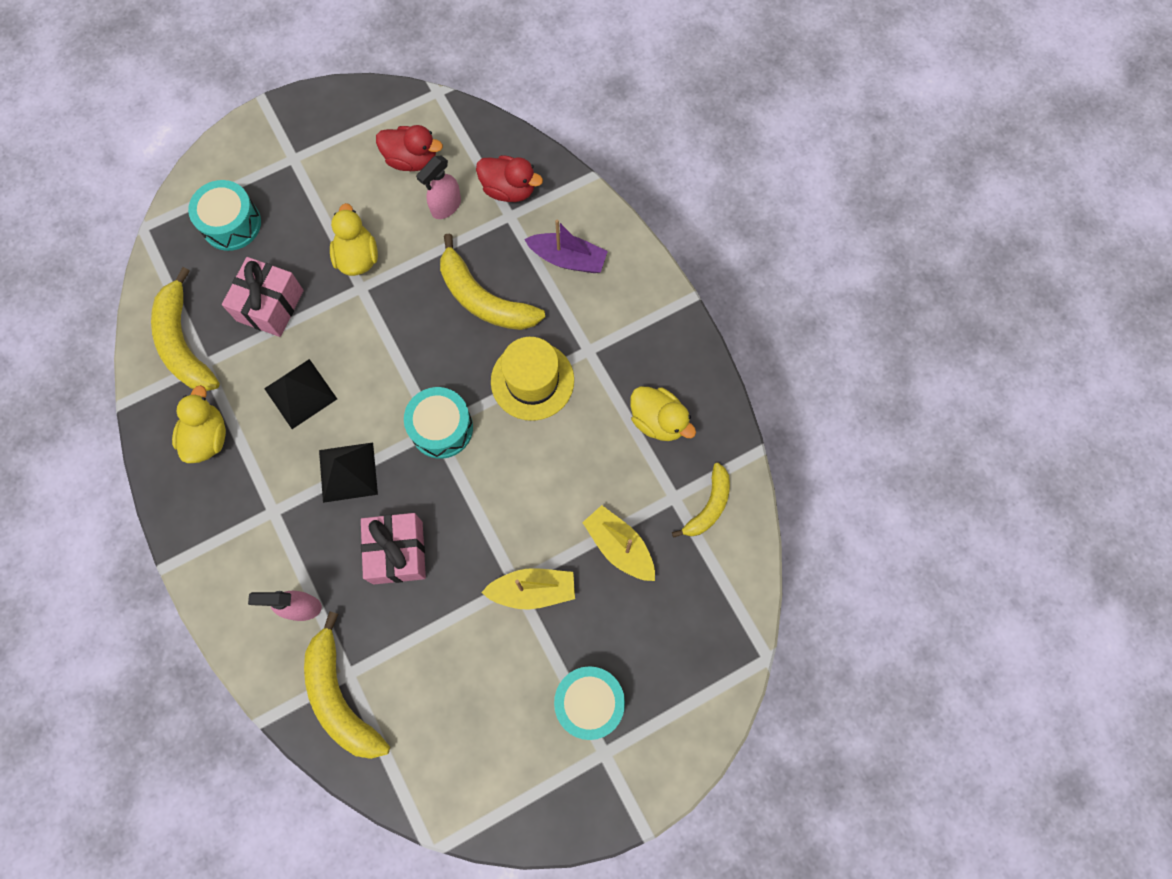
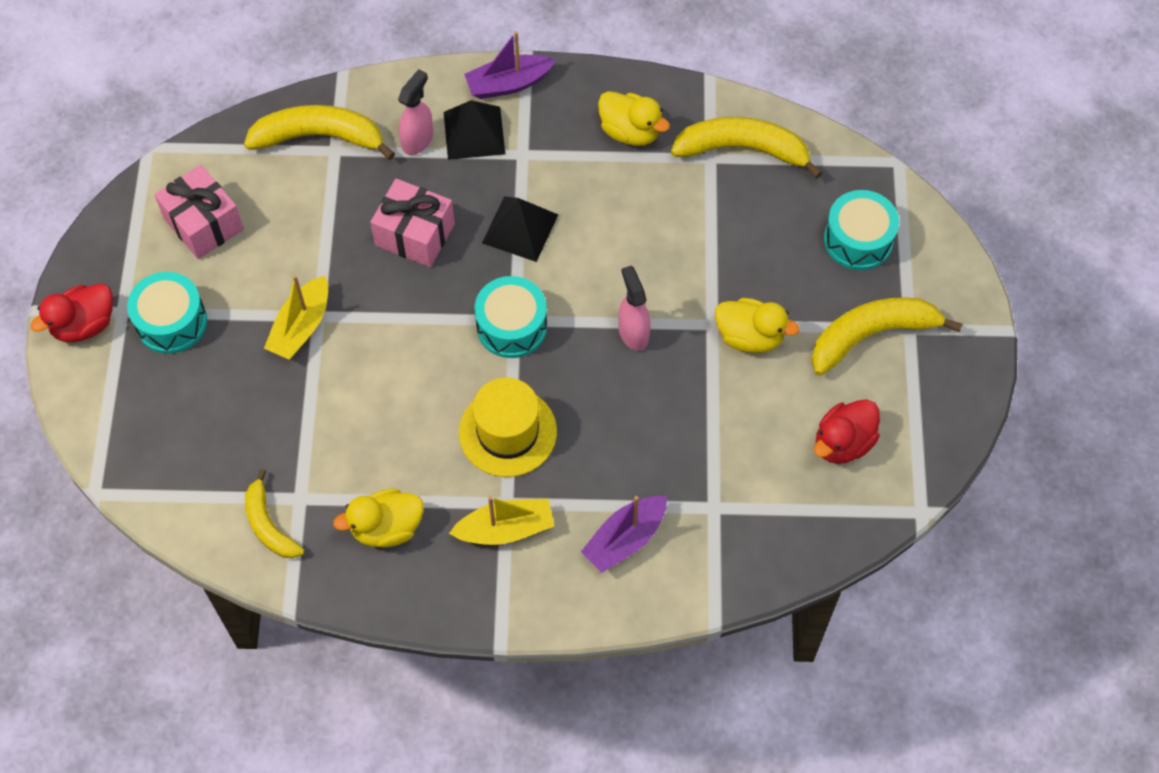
camera: 120 degrees right, 10 degrees down
pink gift [222,257,304,337] -> pink gift moved to [154,165,244,259]
black pyramid [264,359,337,429] -> black pyramid moved to [444,100,505,160]
pink spray bottle [416,155,461,219] -> pink spray bottle moved to [618,265,650,351]
yellow banana [440,233,545,330] -> yellow banana moved to [811,297,963,376]
red duck [476,155,543,202] -> red duck moved to [30,284,113,342]
yellow boat [582,505,655,581] -> yellow boat moved to [449,496,554,545]
none -> purple boat [464,31,556,99]

